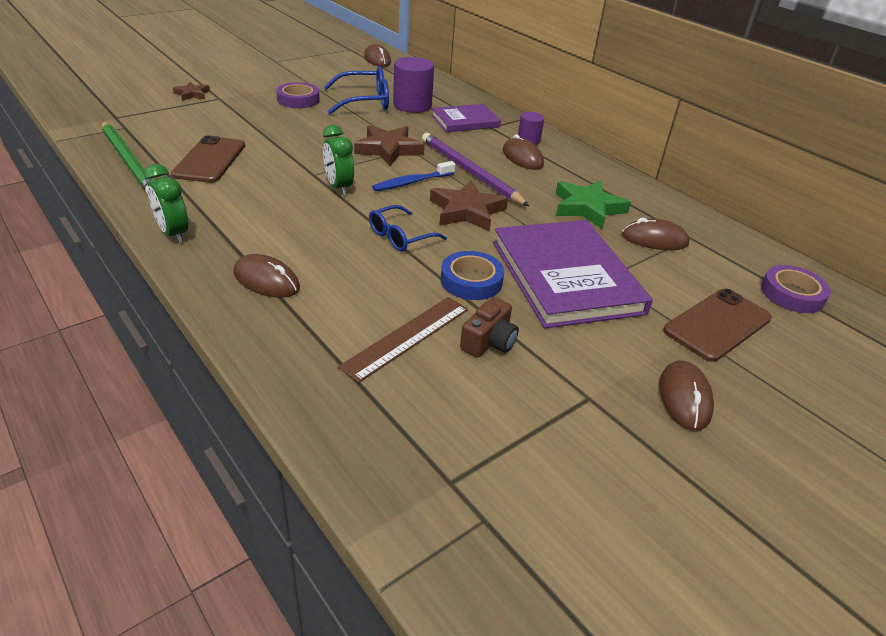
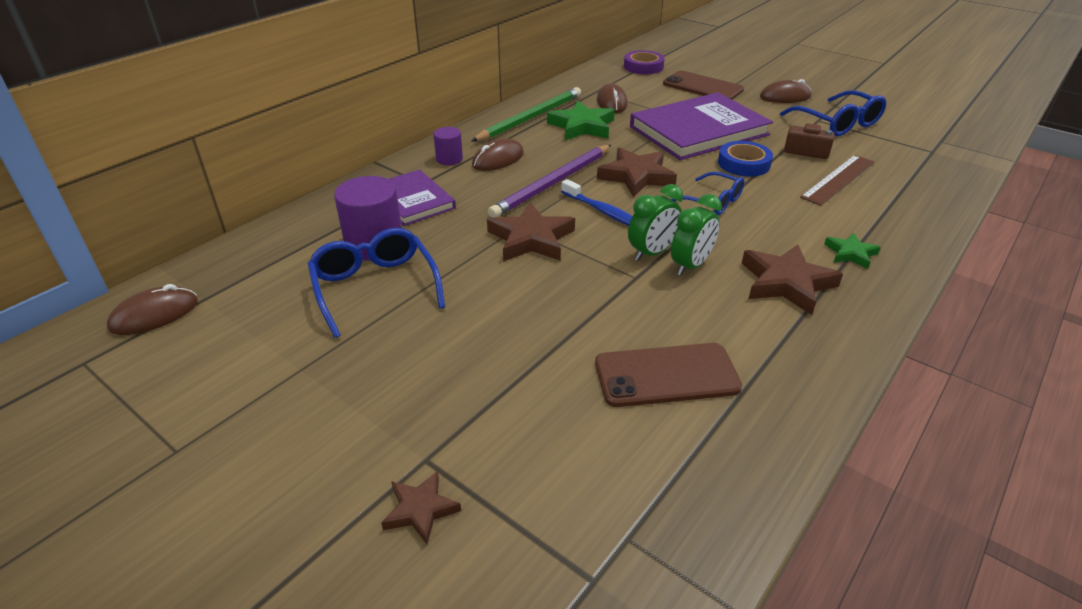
camera: 100 degrees left, 0 degrees up
green pencil [102,122,152,194] -> green pencil moved to [472,87,581,141]
green clock [144,164,188,243] -> green clock moved to [671,194,722,276]
brown mouse [233,254,300,298] -> green star [824,233,881,269]
purple tape [276,82,319,108] -> none
brown ruler [338,297,468,383] -> brown ruler turned 75 degrees counterclockwise [800,155,874,206]
none -> brown star [742,244,843,315]
none -> blue glasses [780,90,886,136]

